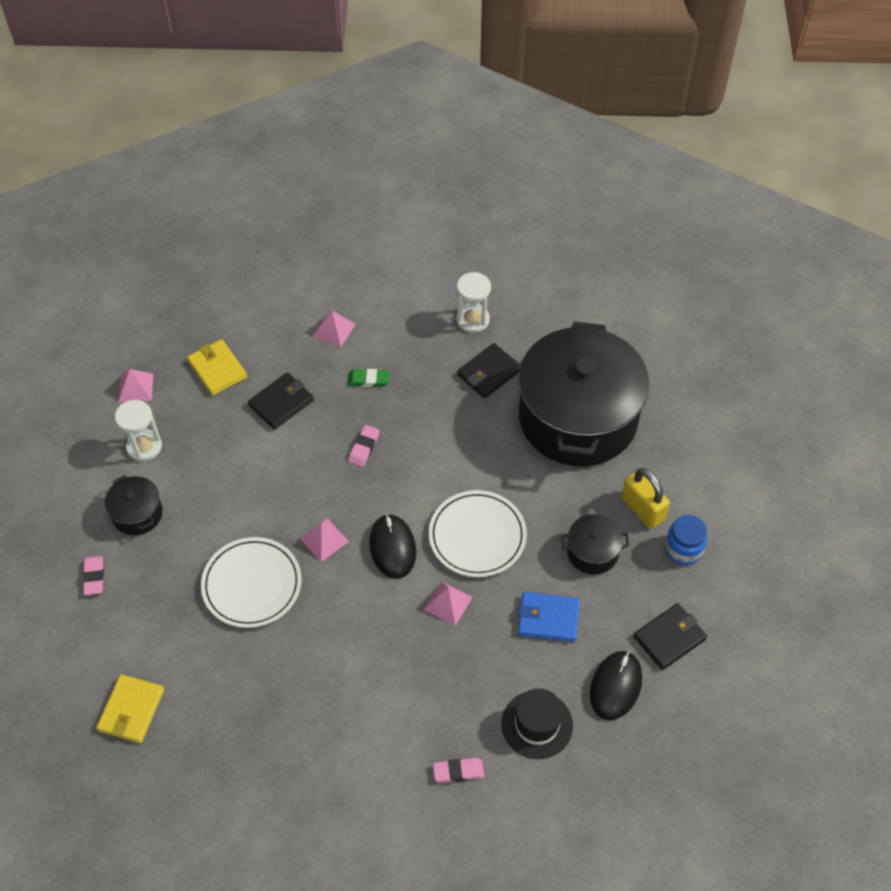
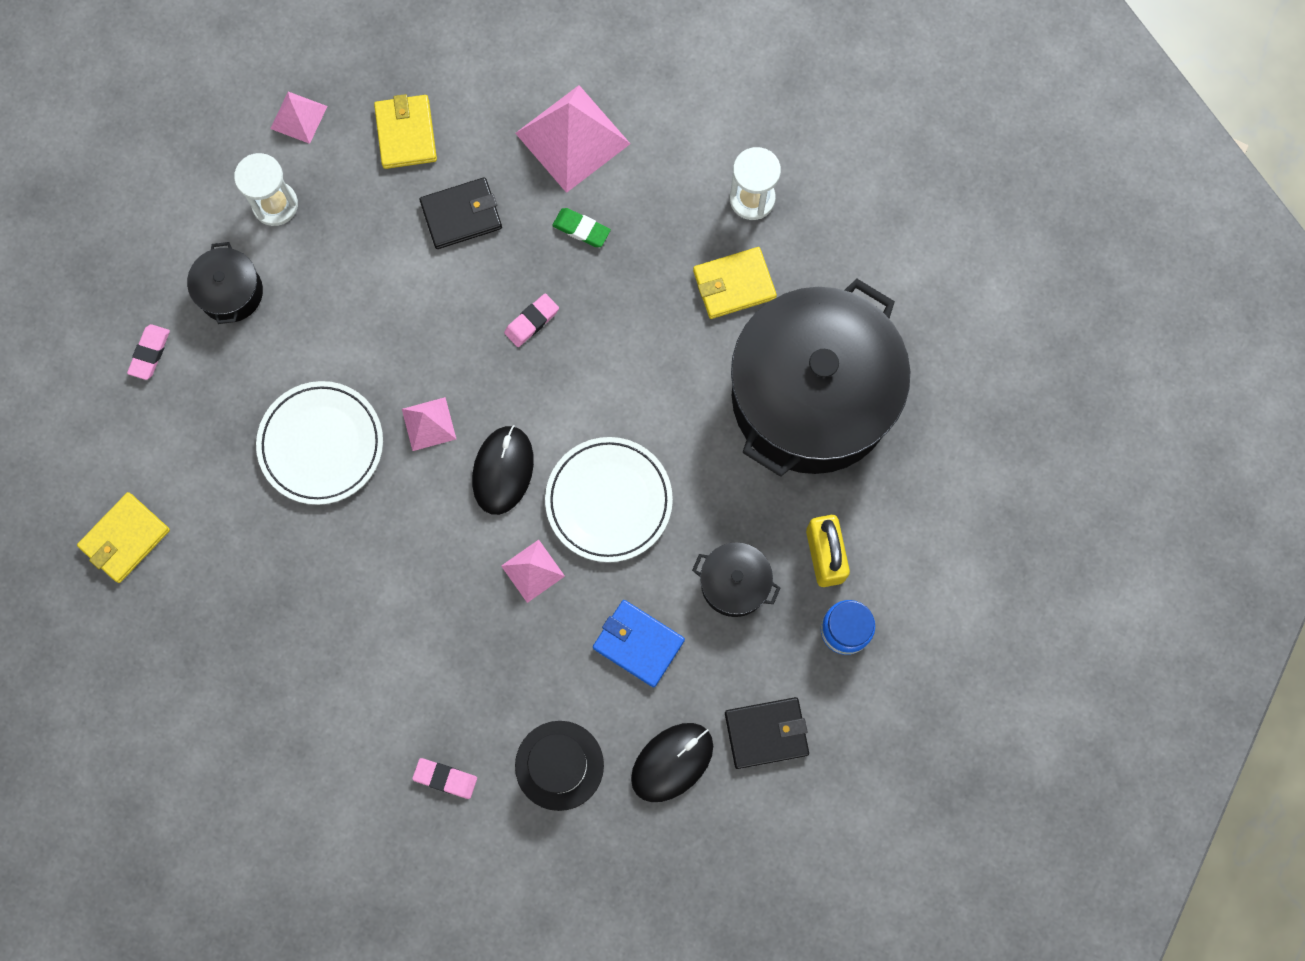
camera: 25 degrees right, 20 degrees up
pink pyramid [313,311,356,347] -> pink pyramid [515,85,630,193], size x1.89
black wallet [457,343,520,399] -> yellow wallet [693,247,777,319]

